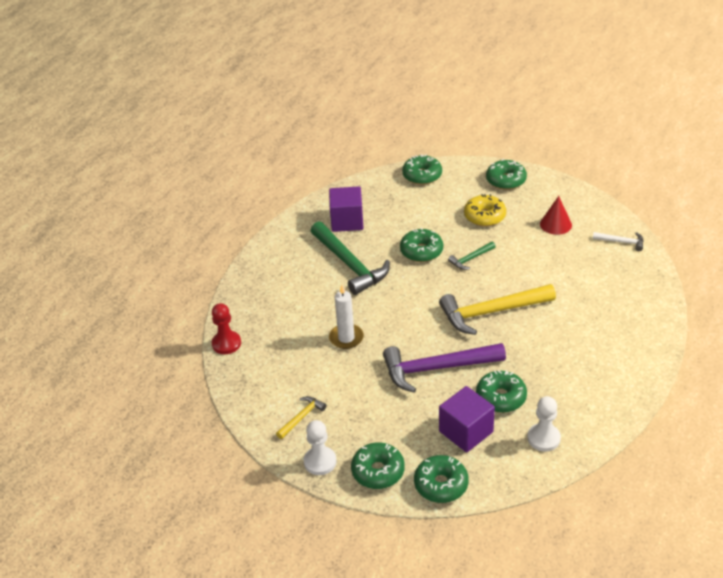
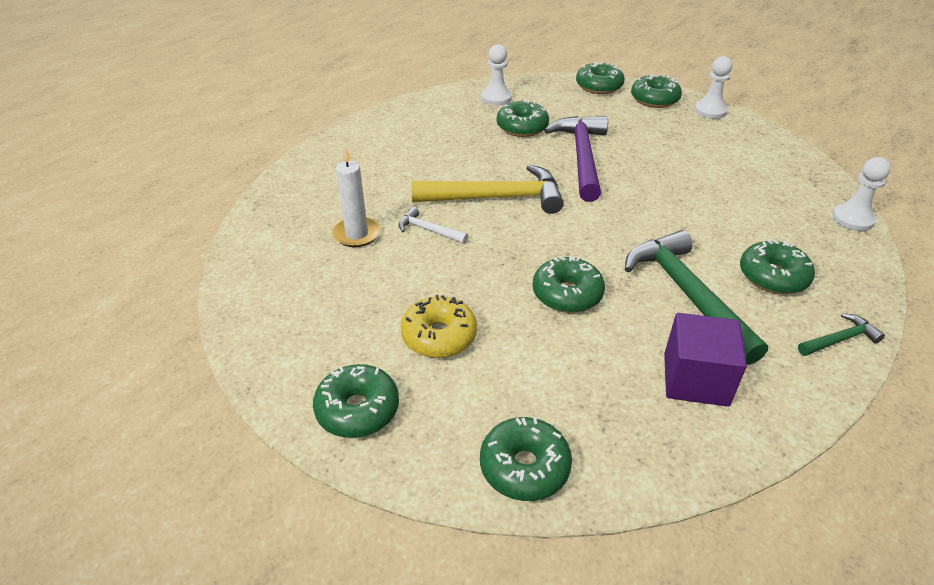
camera: 170 degrees left, 0 degrees up
red pawn [212,303,241,354] -> white pawn [832,157,891,231]
yellow hammer [276,396,327,439] -> none
white candle [329,285,364,349] -> white candle moved to [332,147,380,247]
purple hammer [383,343,506,393] -> purple hammer turned 90 degrees counterclockwise [544,116,608,202]
purple cube [439,386,495,453] -> none
green hammer [448,241,496,270] -> green hammer moved to [798,313,885,356]
red cone [540,196,572,235] -> none
white hammer [593,232,644,251] -> white hammer moved to [398,207,468,244]
none -> green donut [740,239,815,294]

